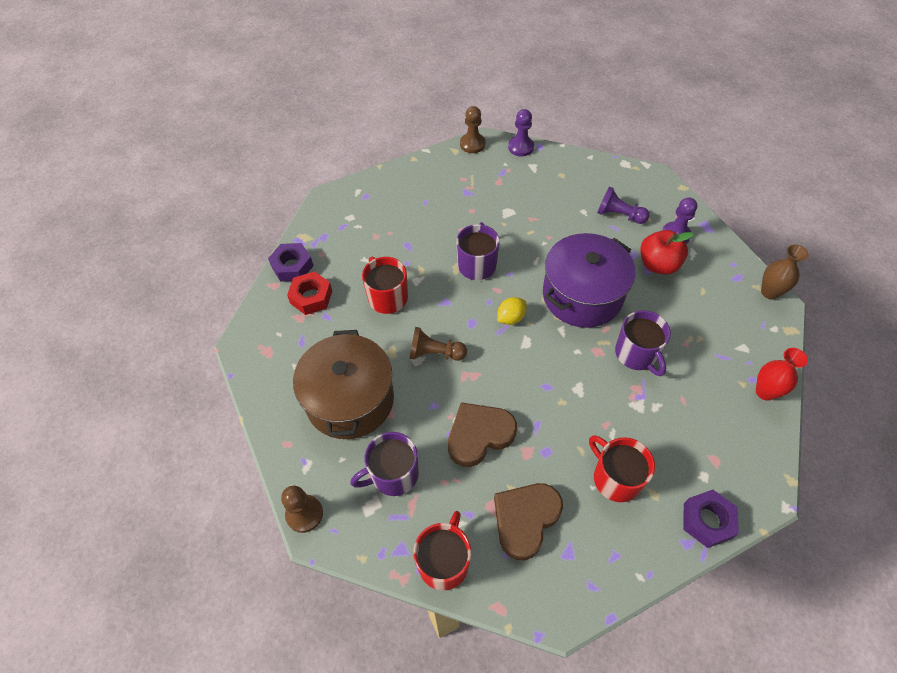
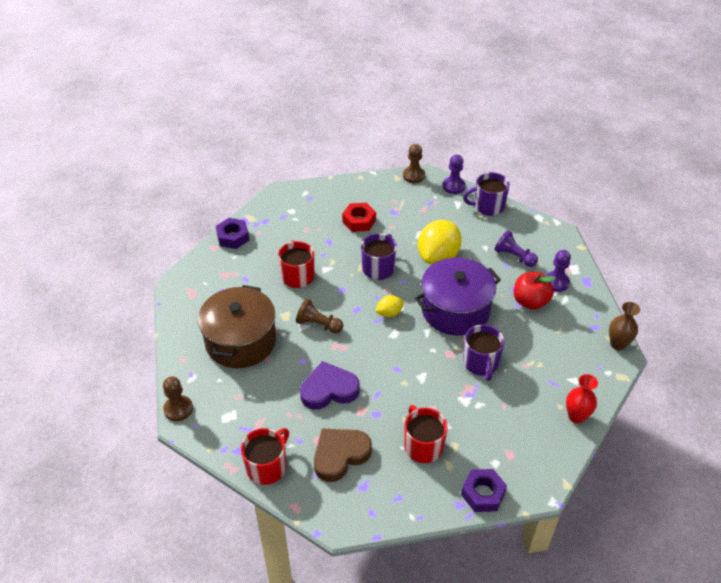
camera: 15 degrees right, 10 degrees down
red nut [287,271,332,315] -> red nut moved to [342,203,376,232]
purple mug [350,432,419,496] -> purple mug moved to [463,172,510,216]
brown heart [448,402,517,467] -> purple heart [300,361,360,410]
none -> yellow lemon [418,220,462,265]

